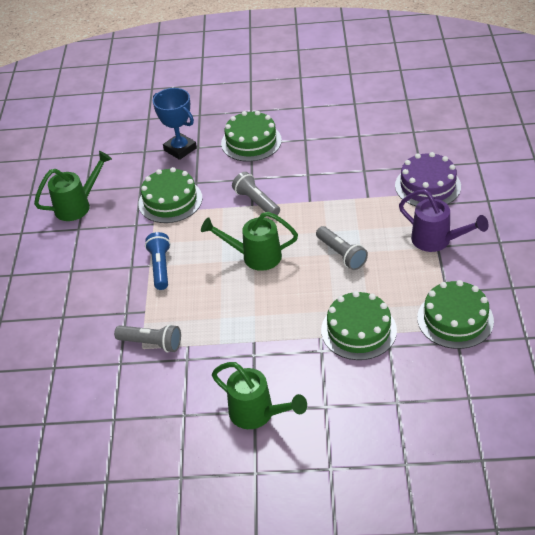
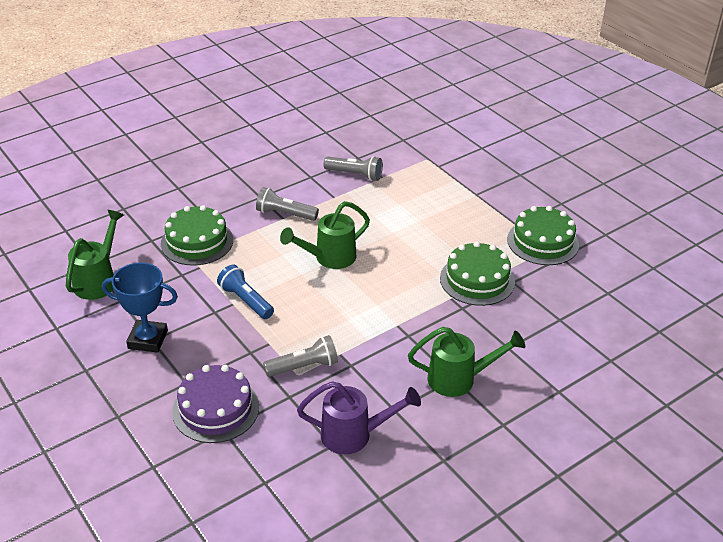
camera: 40 degrees left, 5 degrees down
blue trophy [153,88,197,160] -> blue trophy moved to [102,263,178,353]
green cake [221,111,282,162] -> none
grey flashlight [316,226,368,270] -> grey flashlight moved to [323,156,383,181]
purple cake [395,152,461,206] -> purple cake moved to [172,365,259,443]
purple watering can [399,189,489,252] -> purple watering can moved to [297,381,421,455]

